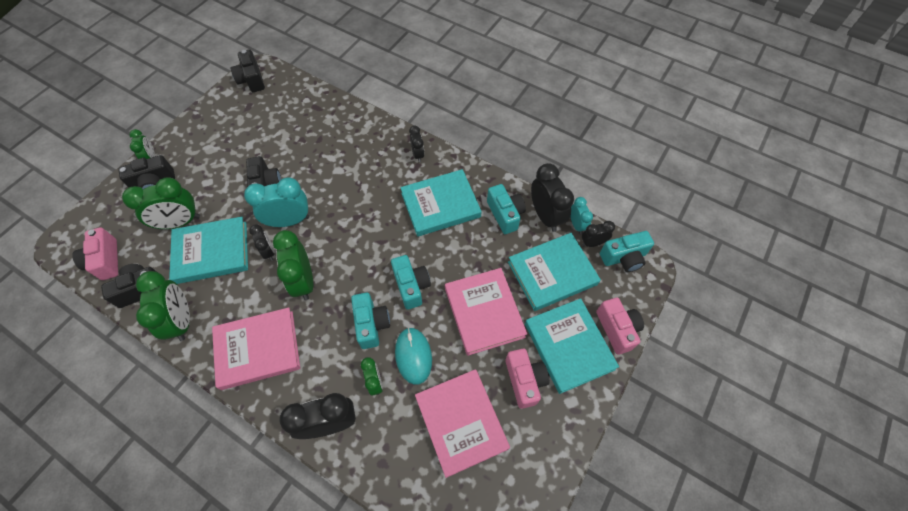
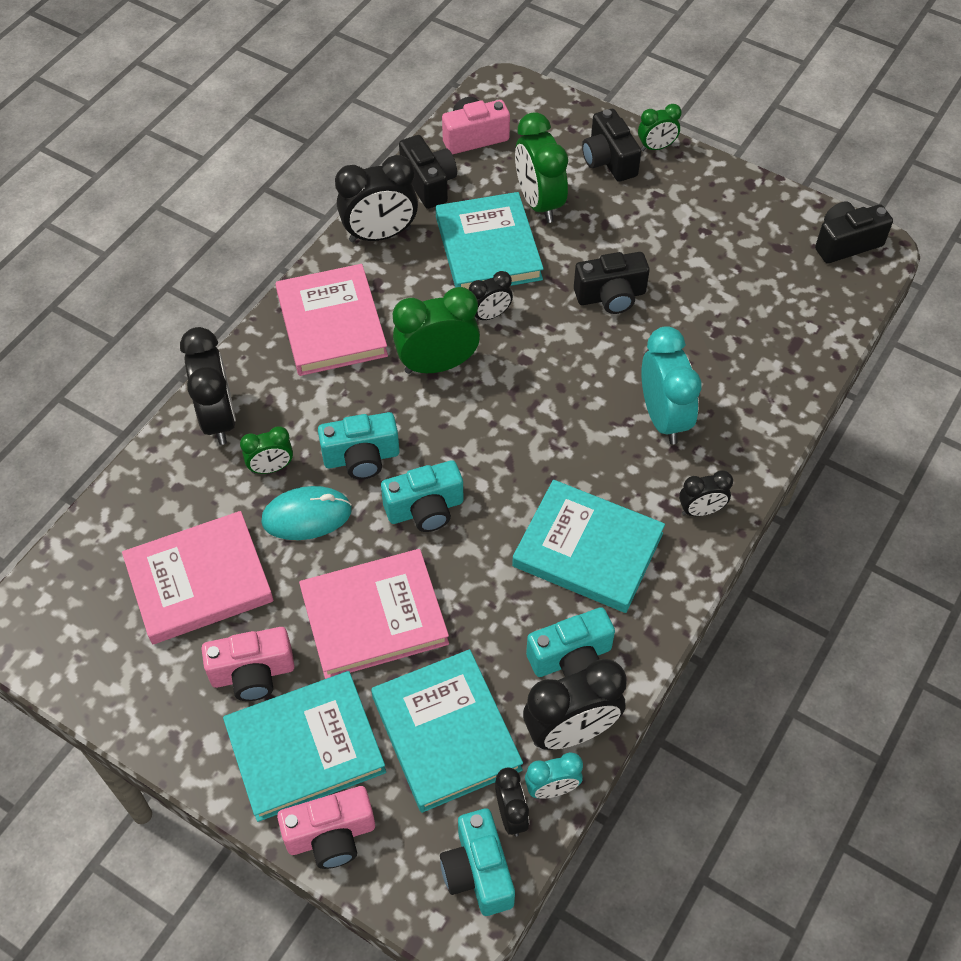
camera: 90 degrees right, 5 degrees down
green clock [136,271,190,341] -> black clock [335,155,418,243]
turquoise clock [244,178,309,227] -> turquoise clock moved to [641,326,702,444]
turquoise book [400,169,482,237] -> turquoise book turned 45 degrees counterclockwise [512,480,665,613]

